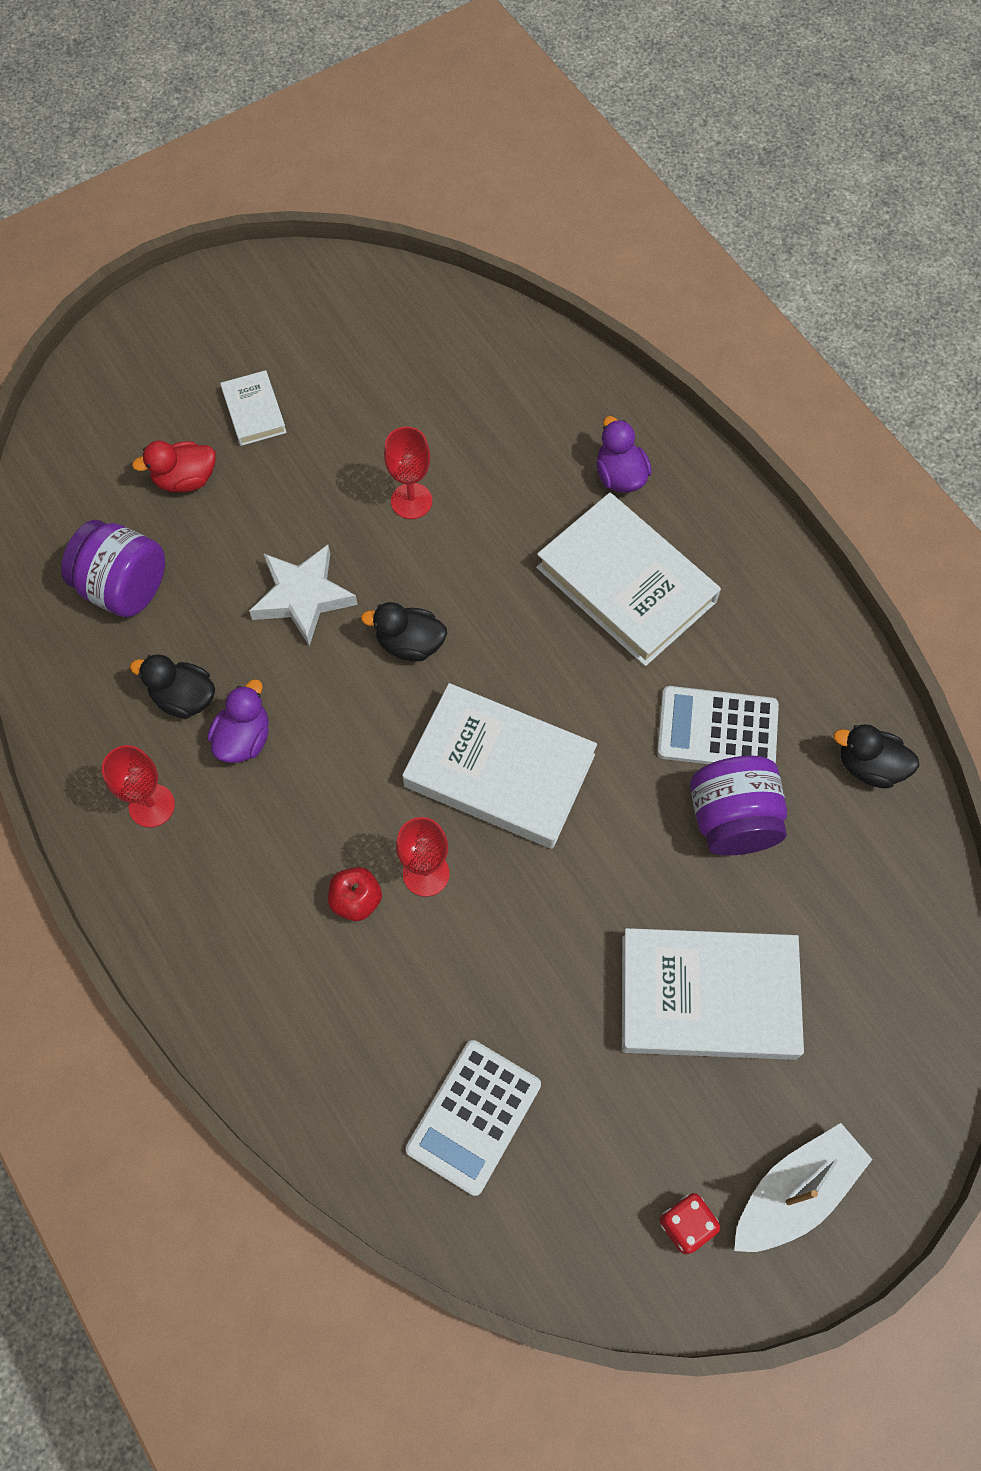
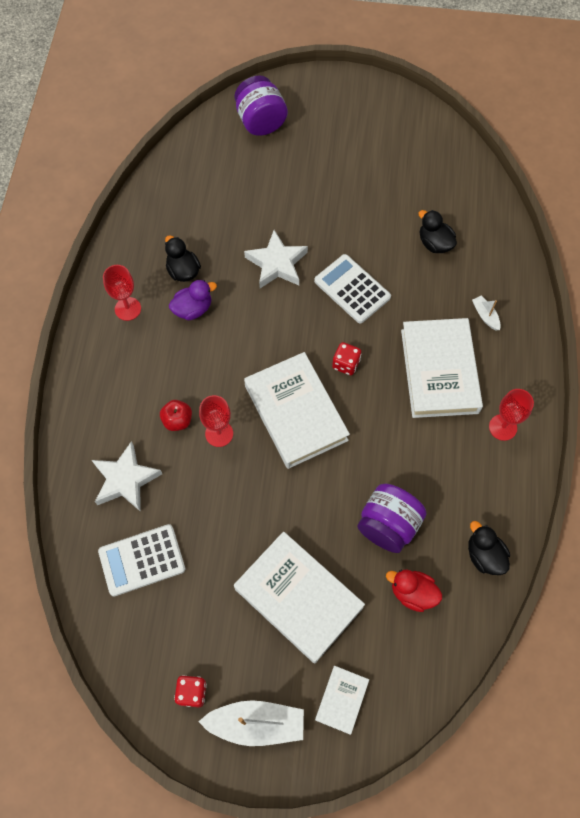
camera: 40 degrees right, 0 degrees up
purple jar [61,520,165,617] -> purple jar moved to [234,75,288,136]
red duck [132,441,216,492] -> red duck moved to [386,570,442,612]
white book [220,370,287,446] -> white book moved to [315,666,369,735]
black duck [361,602,447,661] -> black duck moved to [419,210,457,253]
red goblet [384,427,432,519] -> red goblet moved to [489,389,534,441]
purple duck [596,416,652,493] -> white boat [472,295,501,330]
white calculator [657,686,779,764] -> white calculator moved to [314,254,391,323]
none -> white star [92,441,162,512]
none -> red dice [332,342,361,375]

